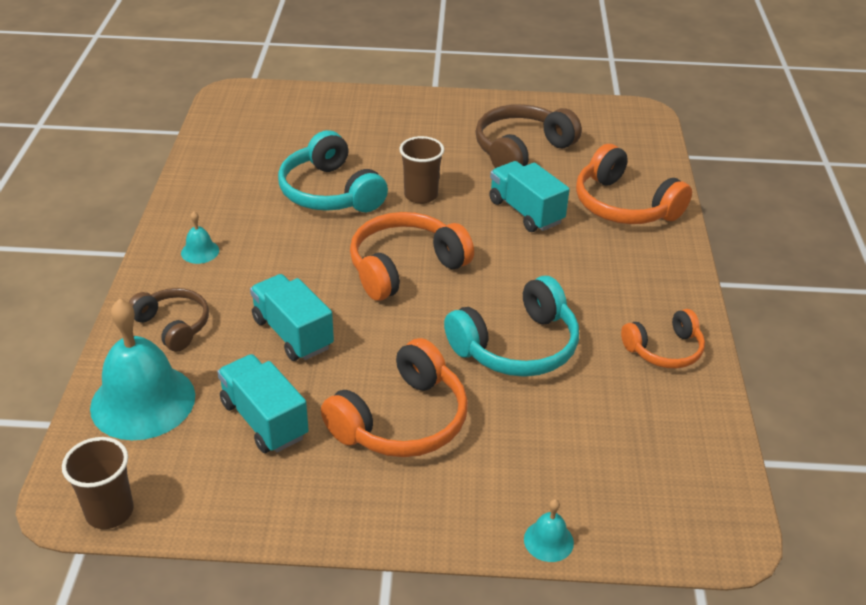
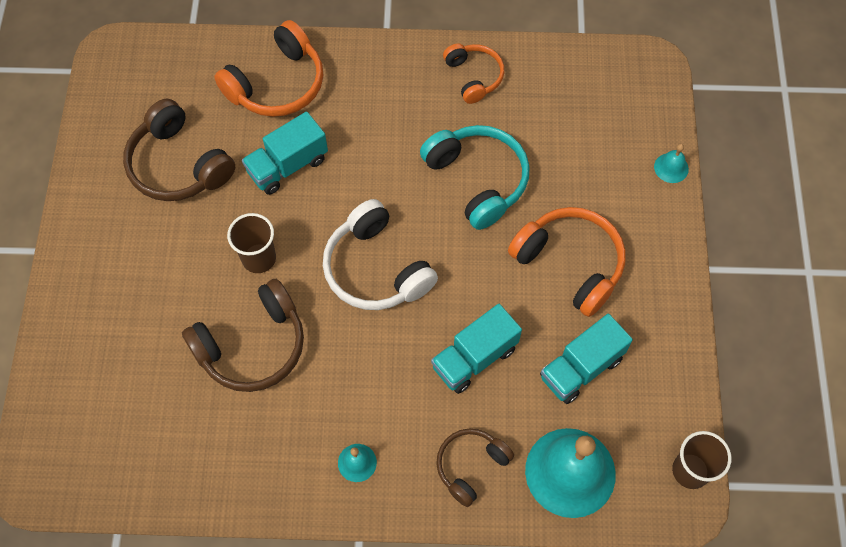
camera: 90 degrees left, 25 degrees up
turquoise headphones [278,130,388,212] -> brown headphones [182,279,304,392]
orange headphones [350,212,474,301] -> white headphones [323,199,438,310]

